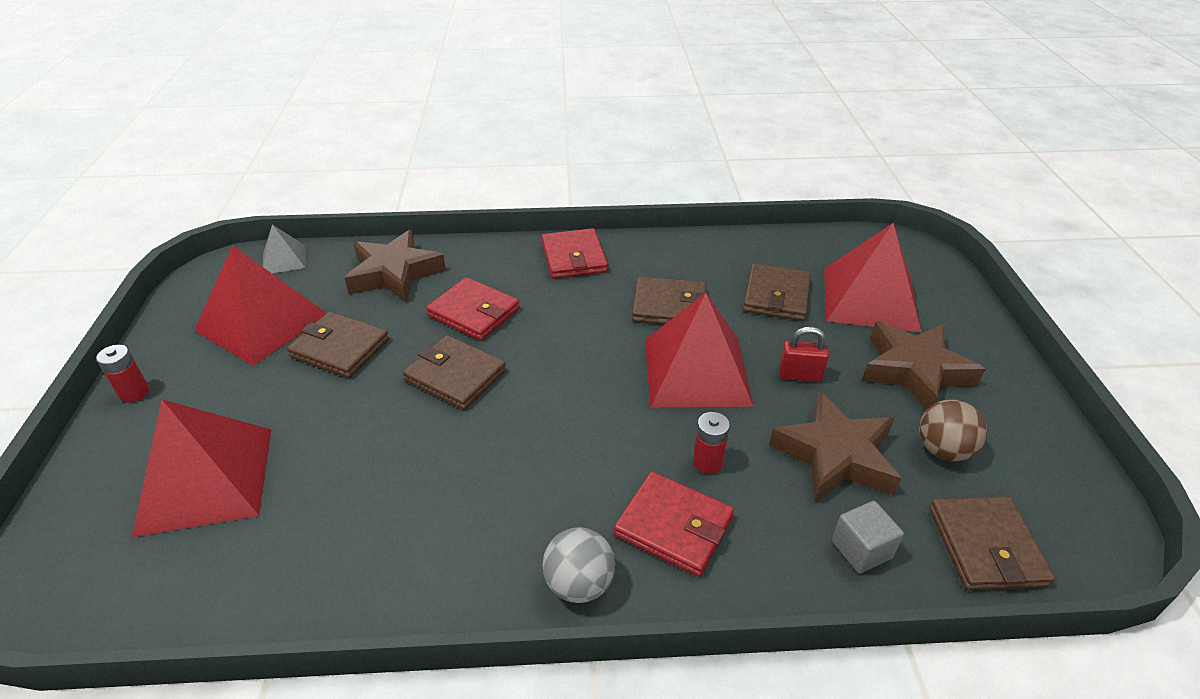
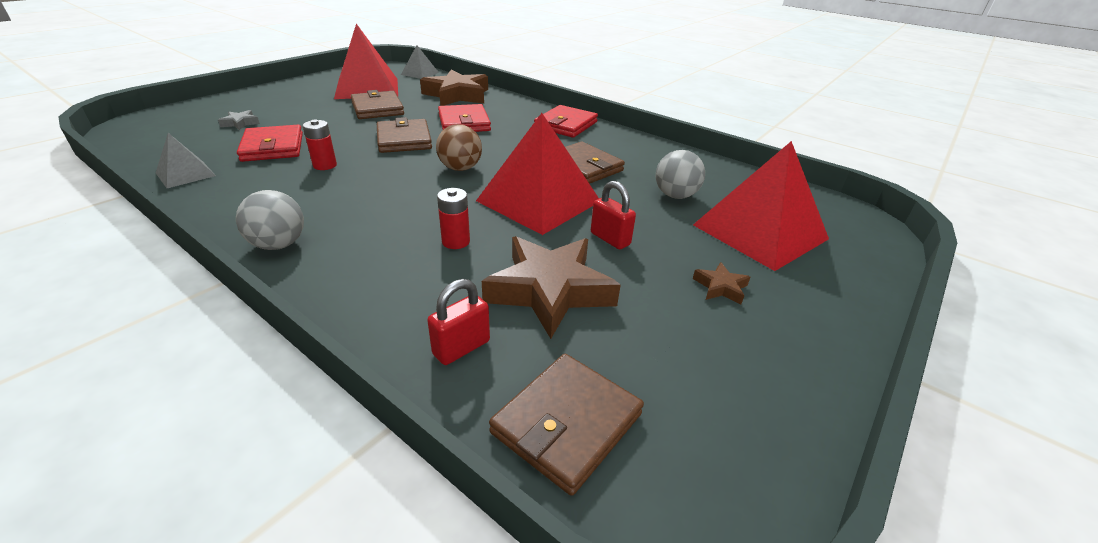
camera: 40 degrees right, 5 degrees down
red battery [96,345,150,403] -> red battery moved to [303,120,337,170]
red pyramid [132,399,271,537] -> grey star [218,110,260,130]
red wallet [614,472,734,577] -> red wallet moved to [237,125,303,162]
brown wallet [743,263,811,321] -> grey ball [656,150,705,199]
grey cube [832,501,904,573] -> red padlock [427,279,490,365]
brown star [862,321,985,410] -> brown star [693,262,750,304], size x0.43
brown ball [919,400,987,461] -> brown ball moved to [436,124,482,171]
none -> grey pyramid [156,133,216,188]

